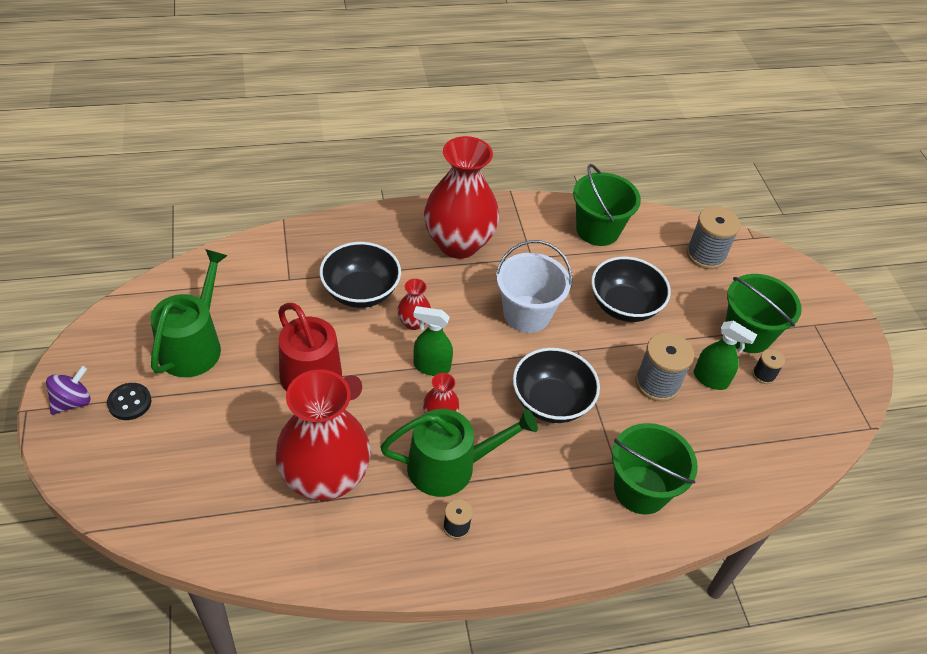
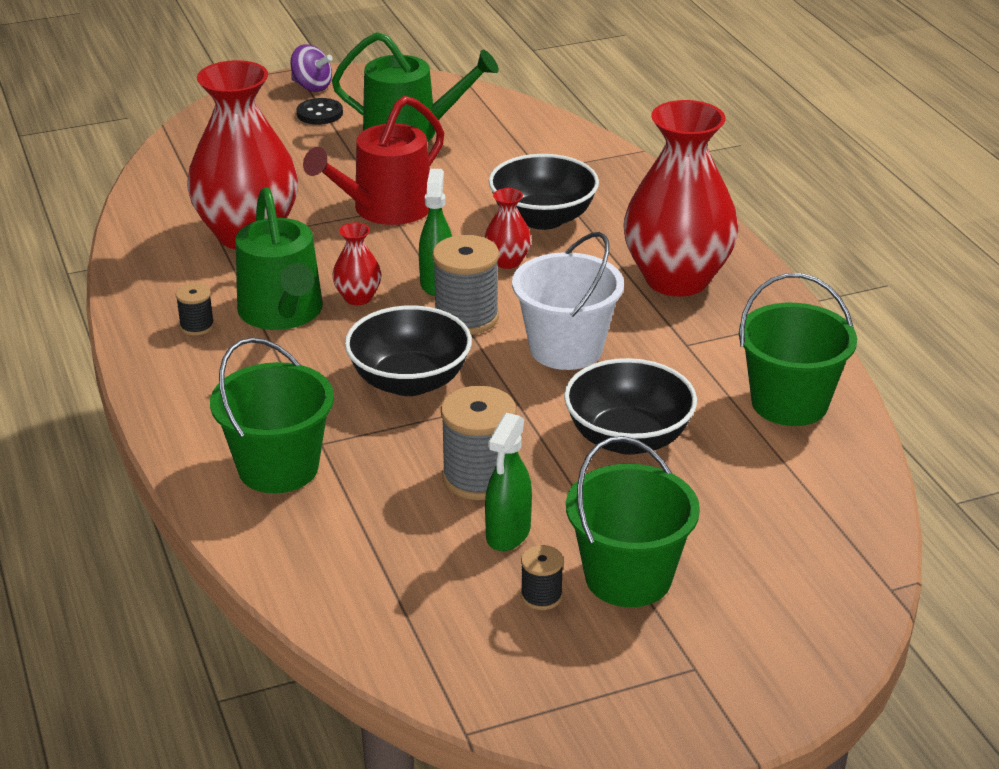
camera: 85 degrees right, 15 degrees down
grey spool [686,207,740,269] -> grey spool moved to [432,235,499,335]

